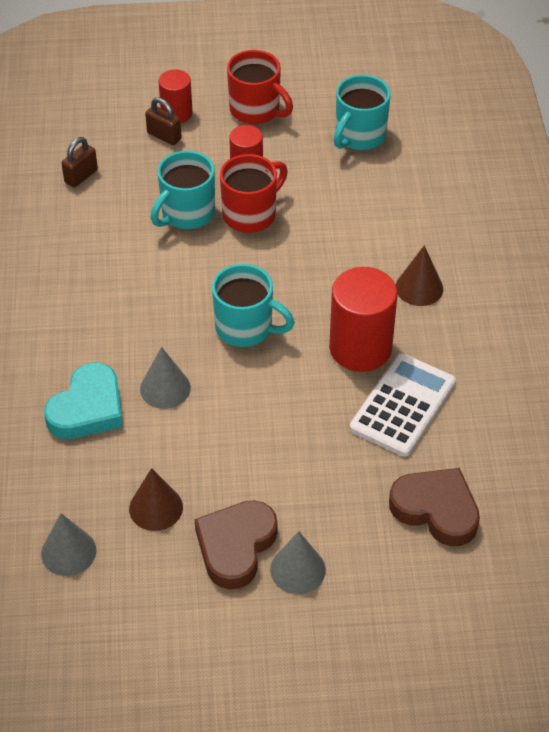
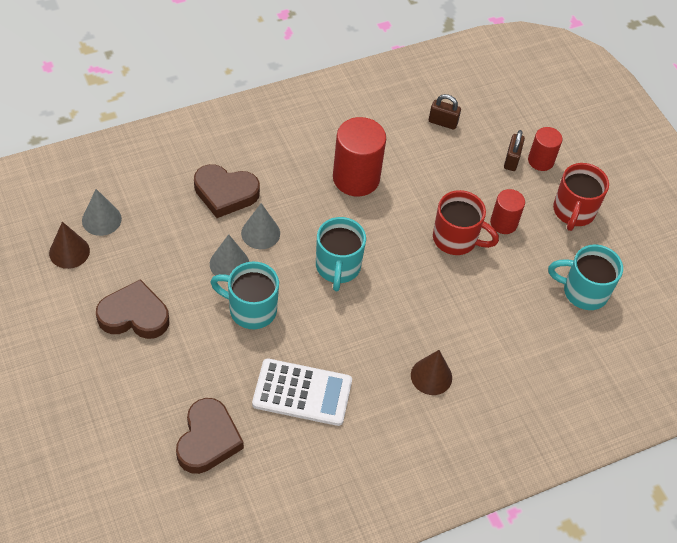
camera: 65 degrees right, 5 degrees up
turquoise heart [44,363,123,439] -> brown heart [194,164,260,218]
brown cone [129,468,183,531] -> brown cone moved to [49,222,90,269]
turquoise mug [151,151,215,229] -> turquoise mug moved to [211,262,279,329]
grey cone [270,531,326,594] -> grey cone moved to [210,234,249,276]
red cylinder [329,267,398,372] -> red cylinder moved to [333,117,386,196]

